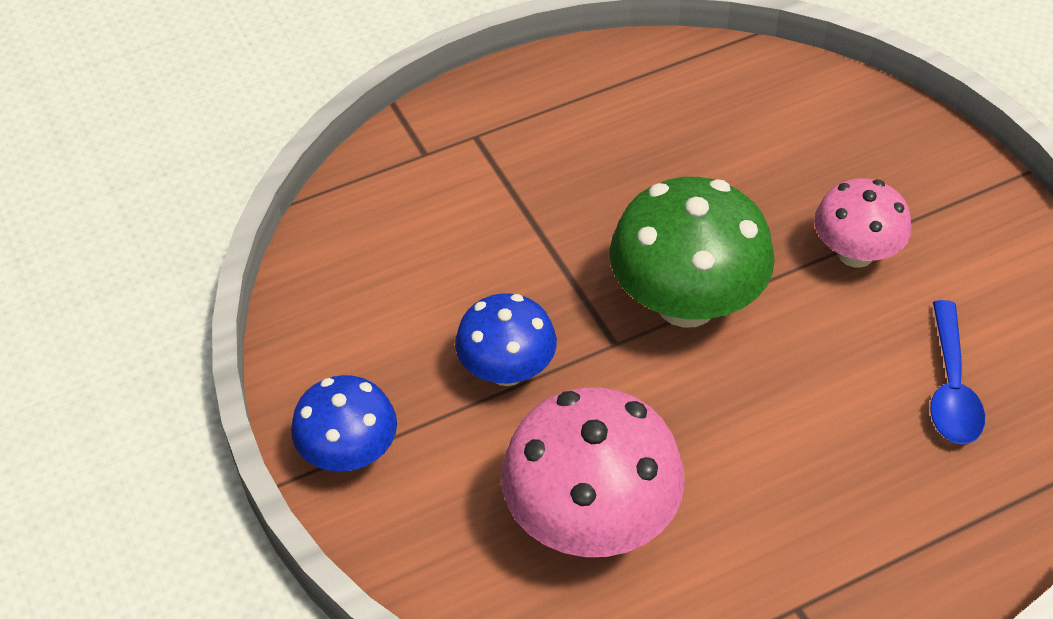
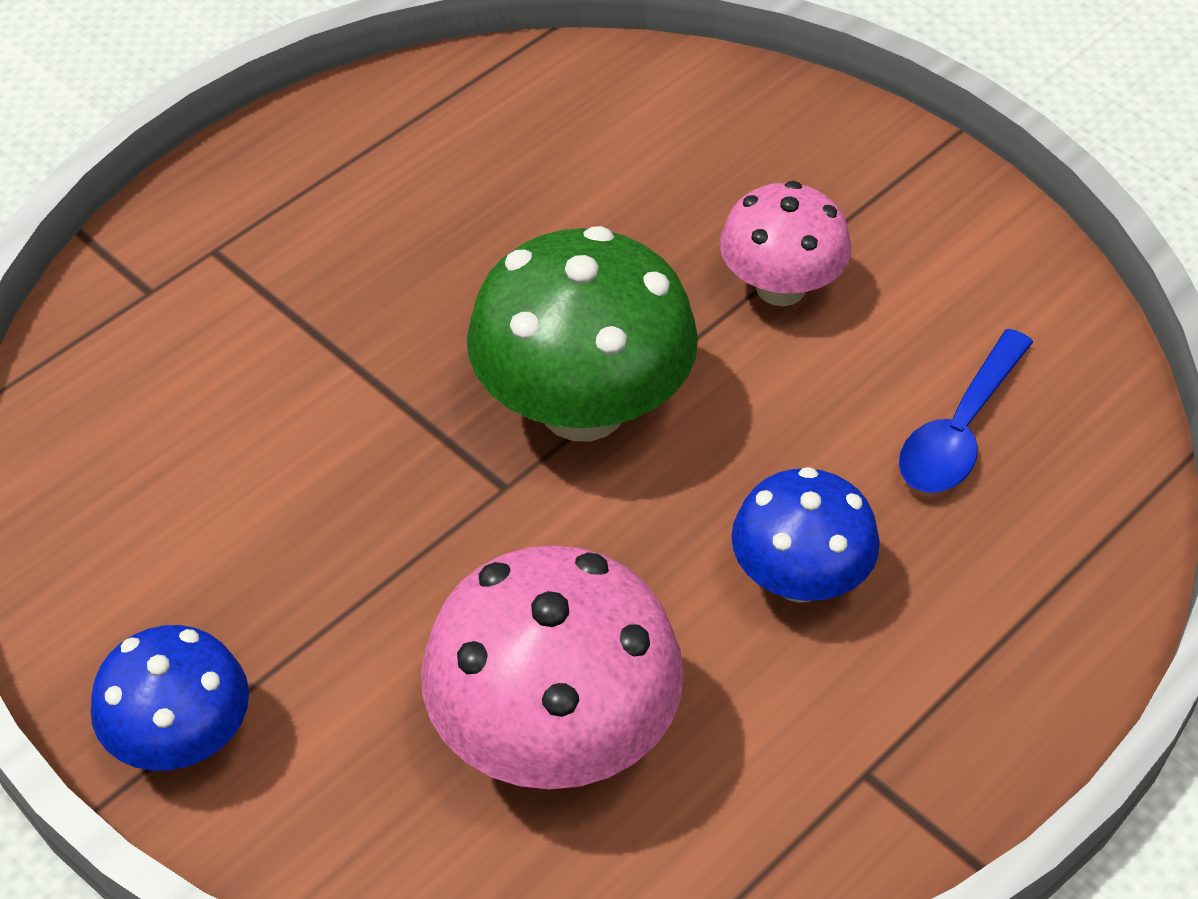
camera: 20 degrees left, 0 degrees up
blue mushroom [455,293,557,386] -> blue mushroom moved to [731,467,880,603]
blue spoon [930,300,985,444] -> blue spoon turned 45 degrees clockwise [899,329,1033,493]

